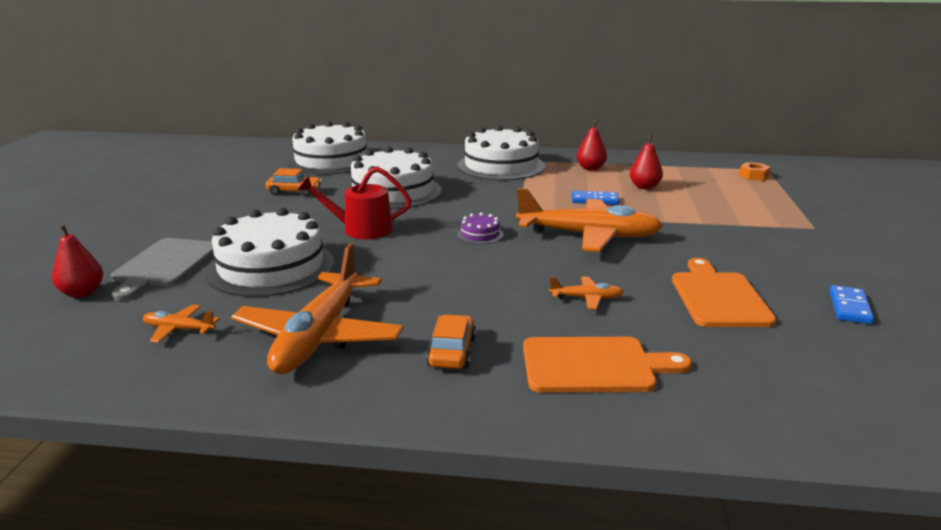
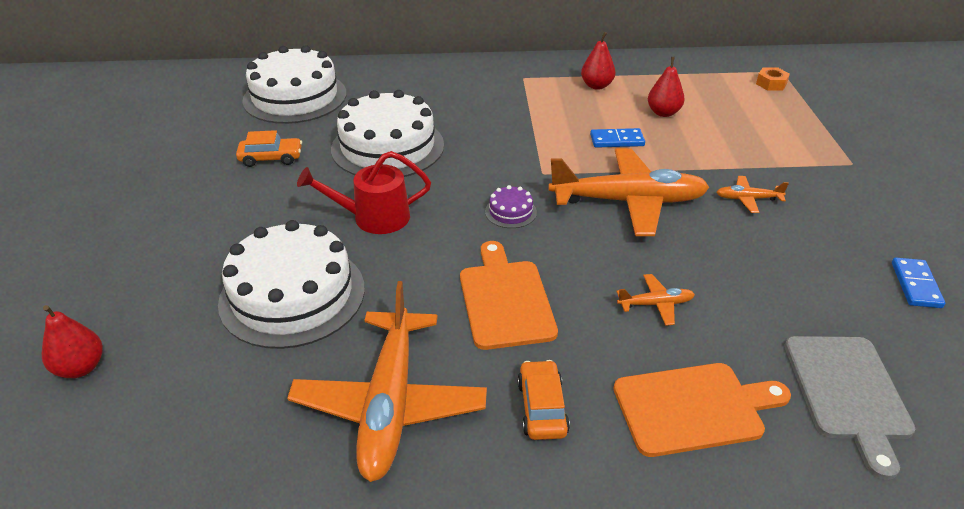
camera: 10 degrees left, 15 degrees up
grey cutting board [111,238,213,301] -> grey cutting board moved to [784,336,915,480]
orange plane [143,305,220,343] -> orange plane moved to [717,176,789,213]
white cake [457,126,545,180] -> none
orange cutting board [672,258,777,327] -> orange cutting board moved to [460,241,558,350]

